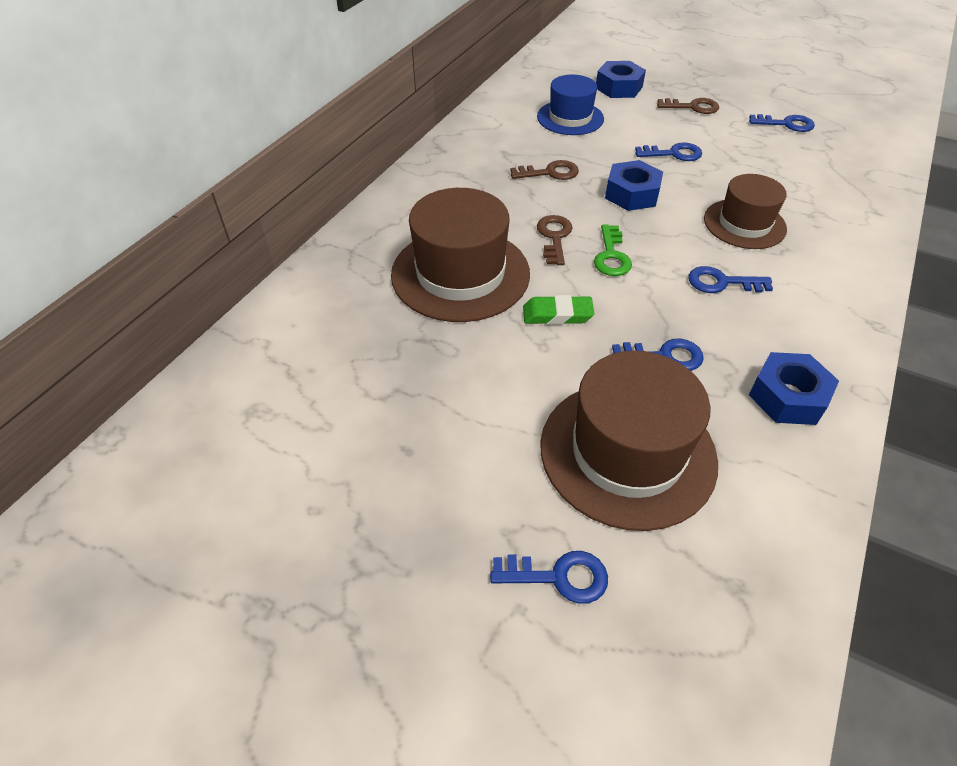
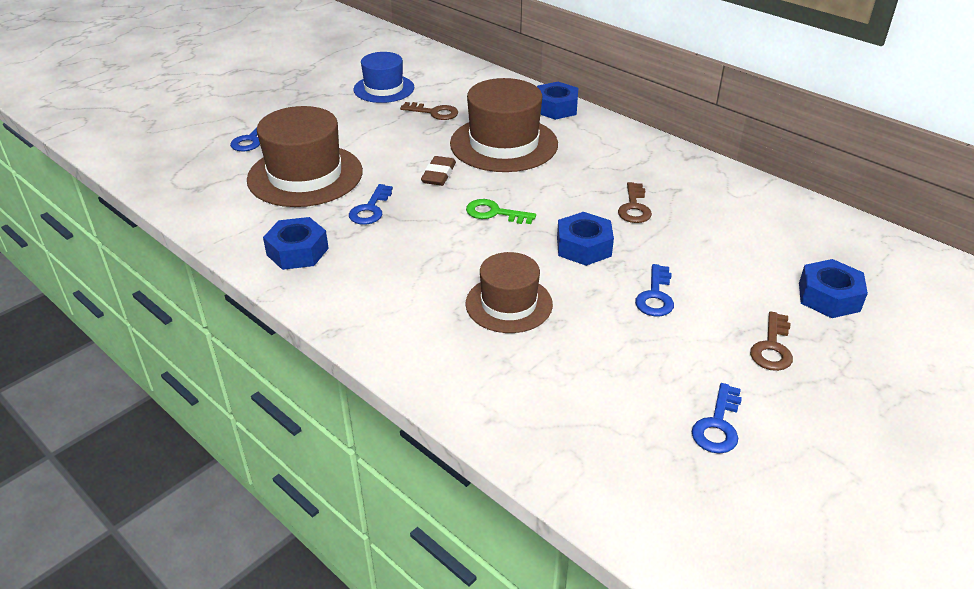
camera: 105 degrees right, 10 degrees down
green eraser [523,295,595,325] -> brown eraser [421,156,456,186]
blue hat [537,75,604,135] -> blue hat moved to [353,52,414,103]
brown key [537,215,573,265] -> brown key moved to [400,102,458,120]
blue key [688,266,773,293] -> none
none -> blue nut [537,82,578,120]

